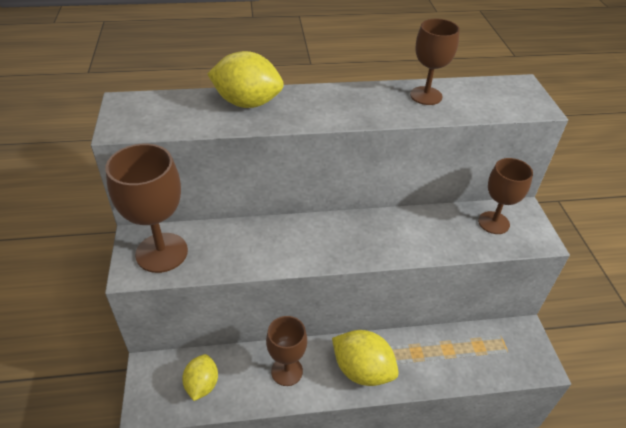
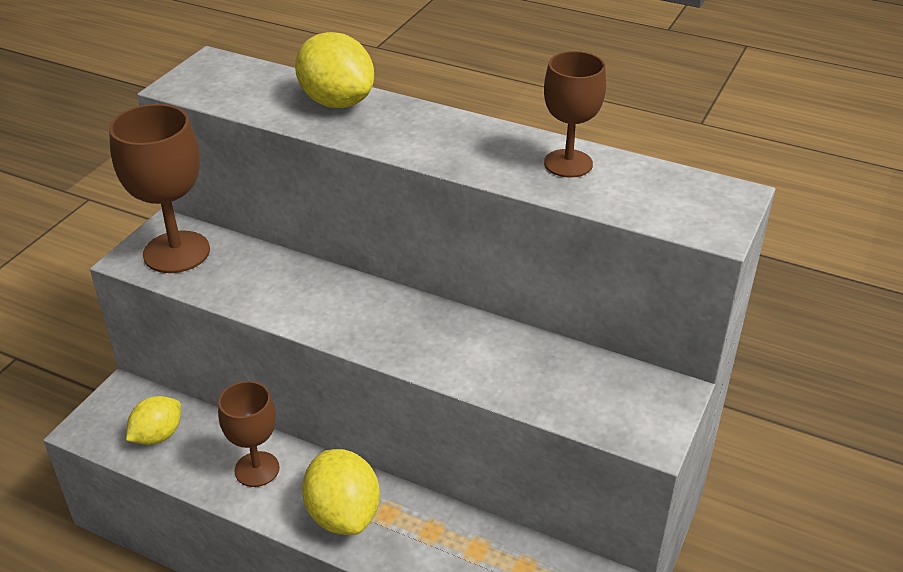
camera: 35 degrees right, 5 degrees down
brown goblet [478,158,533,234] -> none

